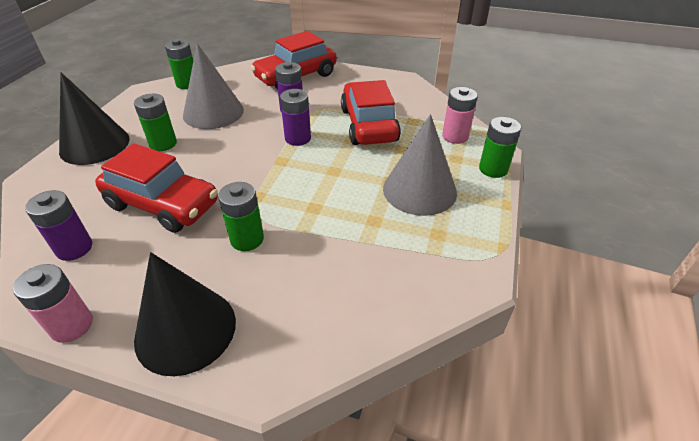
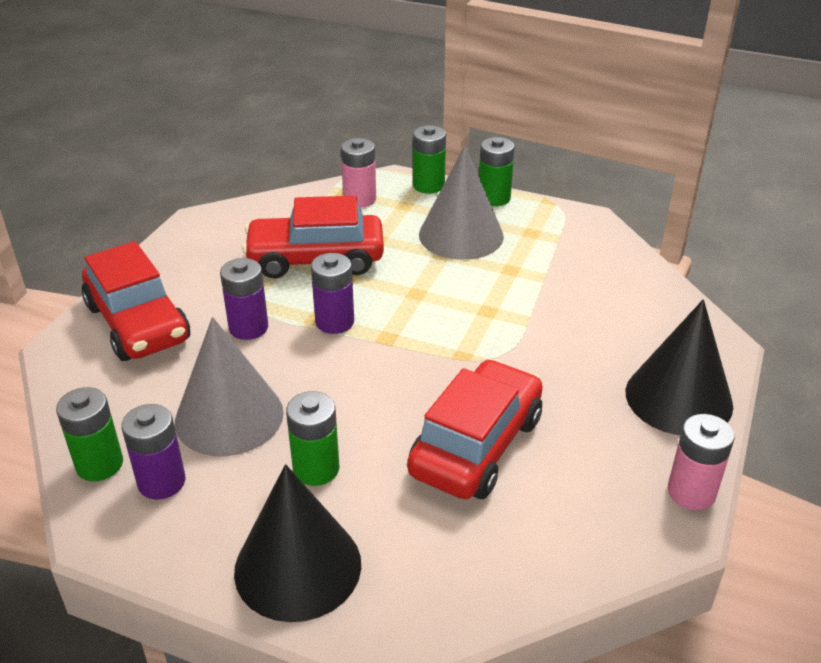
camera: 85 degrees left, 5 degrees down
purple battery [25,190,92,261] -> purple battery moved to [121,404,186,499]
green battery [218,182,264,251] -> green battery moved to [479,137,515,206]

